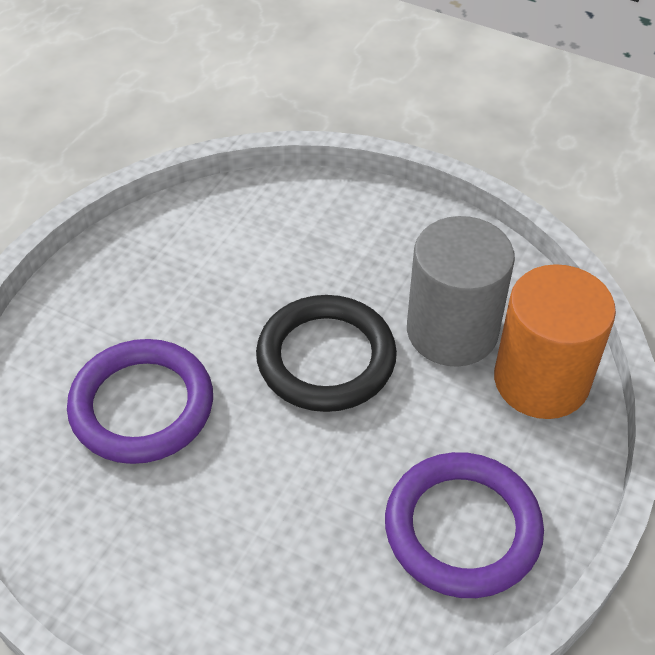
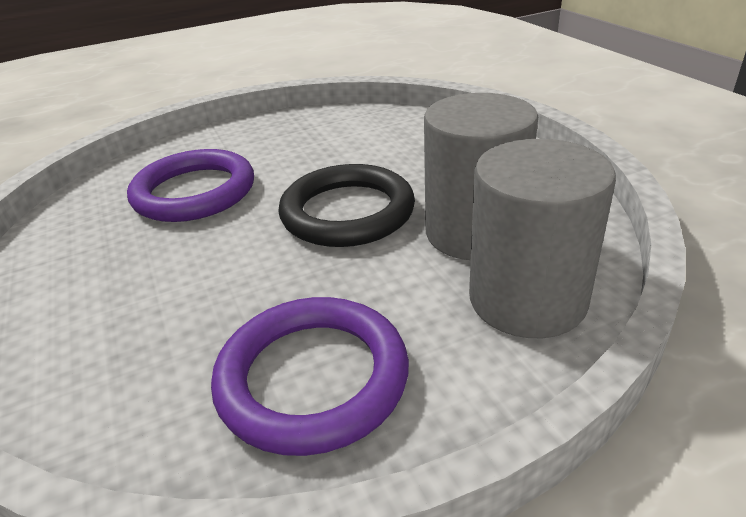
camera: 40 degrees right, 15 degrees down
orange cylinder [494,264,616,419] -> grey cylinder [469,139,616,338]

